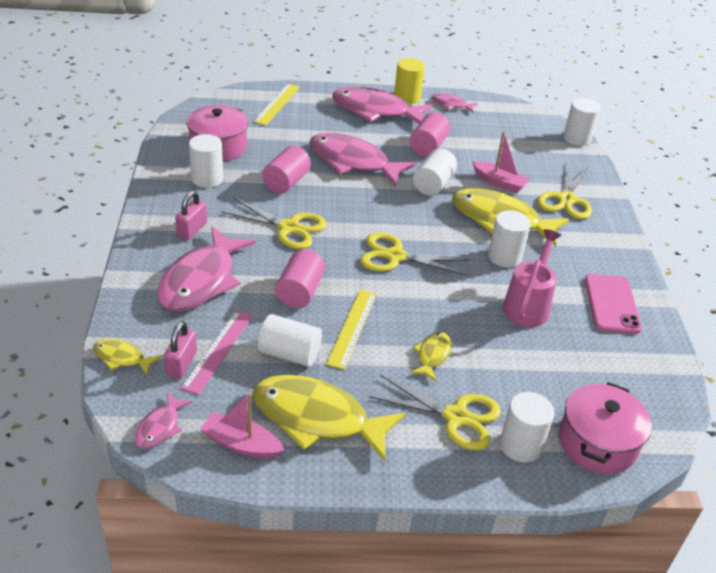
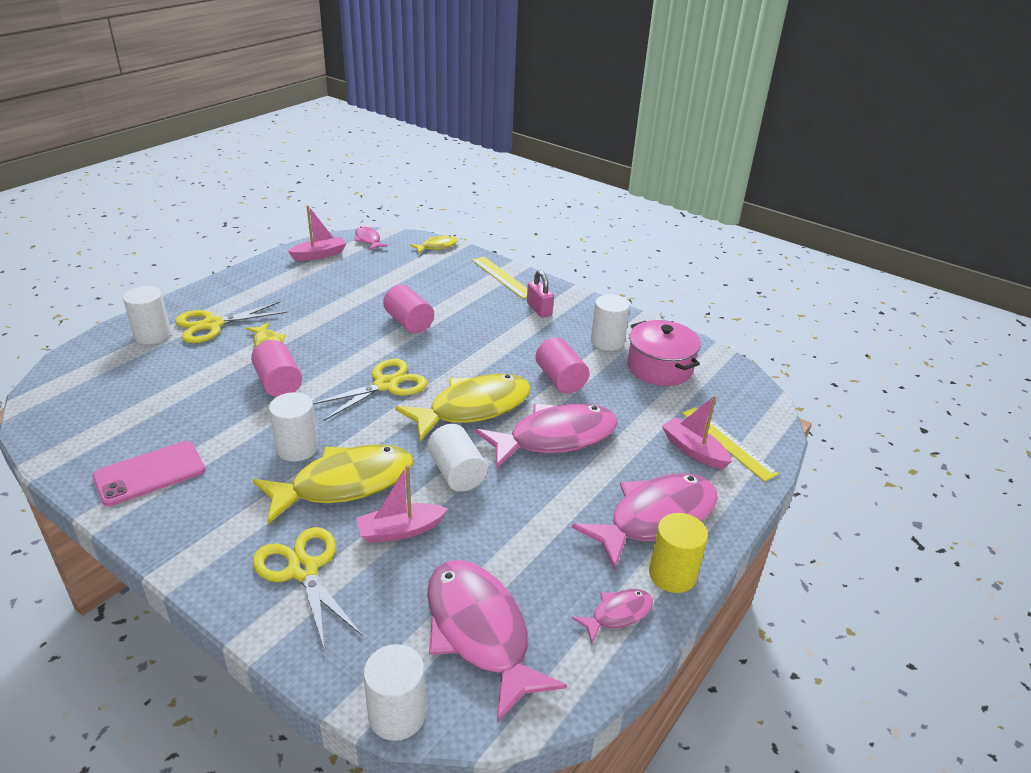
camera: 130 degrees right, 5 degrees down
pink fish [157,227,256,311] -> pink fish moved to [427,560,567,723]
pink padlock [164,321,197,379] -> none
pink ruler [181,310,253,395] -> none
yellow scissors [221,198,327,249] -> none
yellow fish [252,375,405,461] -> yellow fish moved to [395,374,531,441]
white cylinder [258,314,322,367] -> none
yellow ruler [326,290,377,370] -> yellow ruler moved to [472,256,528,299]
pink cylinder [410,112,450,157] -> pink cylinder moved to [251,340,302,397]
pink watering can [503,229,561,327] -> none
pink pot [559,382,652,474] -> none
pink phone [585,274,642,334] -> pink phone turned 75 degrees counterclockwise [93,441,205,506]
none -> pink boat [662,395,732,469]

